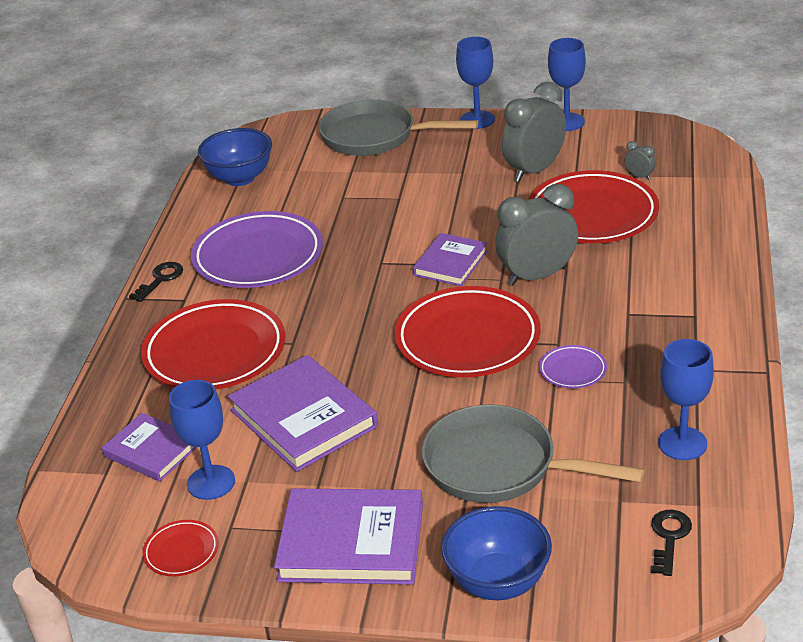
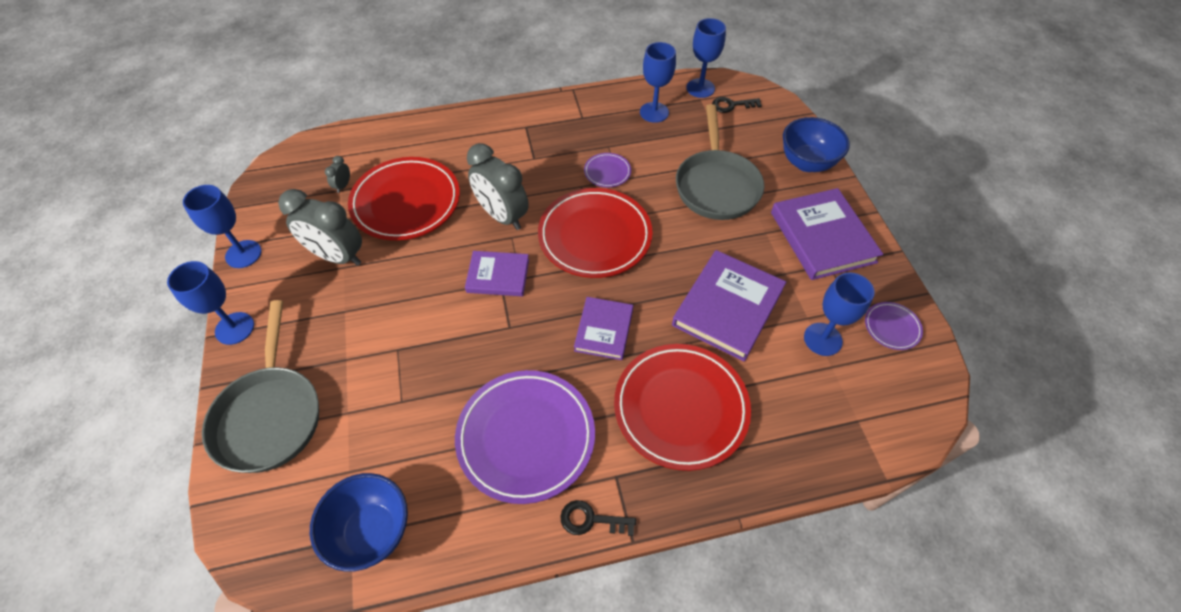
camera: 115 degrees left, 20 degrees up
purple book [102,413,197,482] -> purple book moved to [574,297,633,360]
red plate [143,520,219,576] -> purple plate [865,302,923,350]
none -> blue goblet [686,18,726,98]

